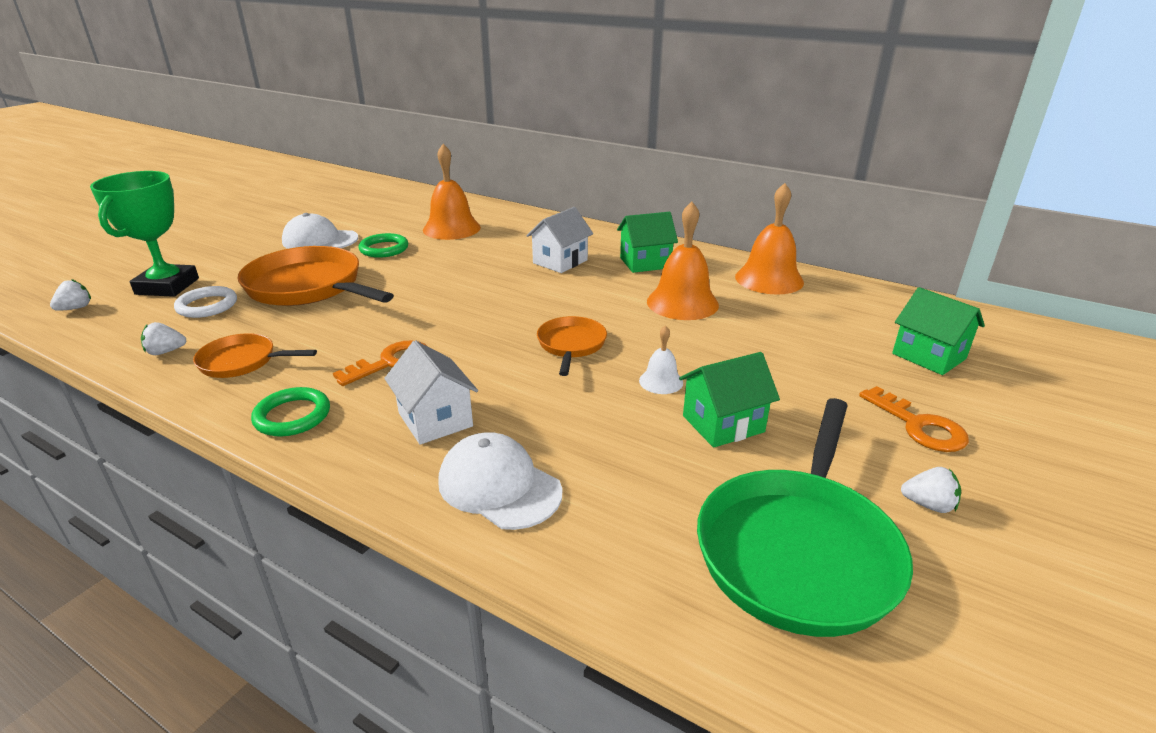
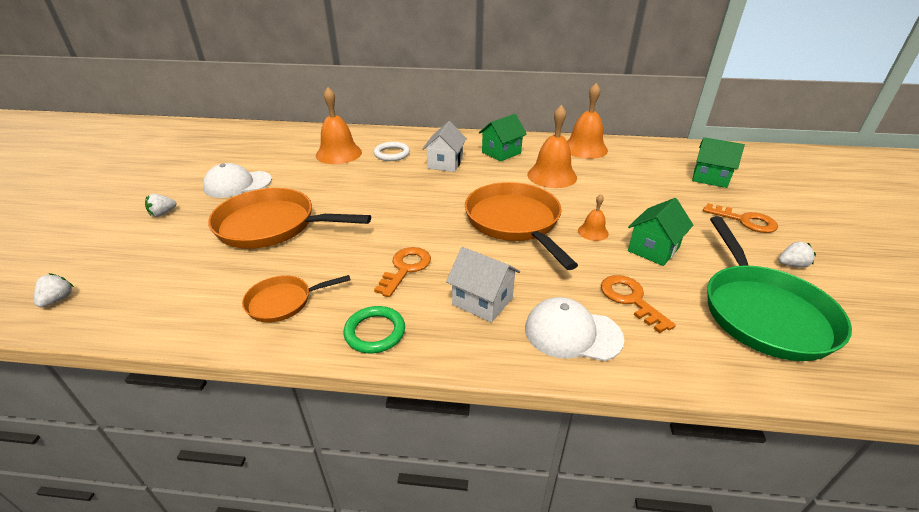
camera: 25 degrees left, 5 degrees up
green trophy [90,171,199,297] -> none
white strawberry [141,322,186,355] -> white strawberry moved to [145,194,176,217]
white ring [174,286,237,318] -> white ring moved to [373,142,410,161]
green ring [358,233,408,258] -> none
orange pan [537,316,607,376] -> orange pan [465,182,578,270], size x1.89
white bell [639,325,683,394] -> orange bell [578,194,609,241]
none -> orange key [601,275,676,333]

